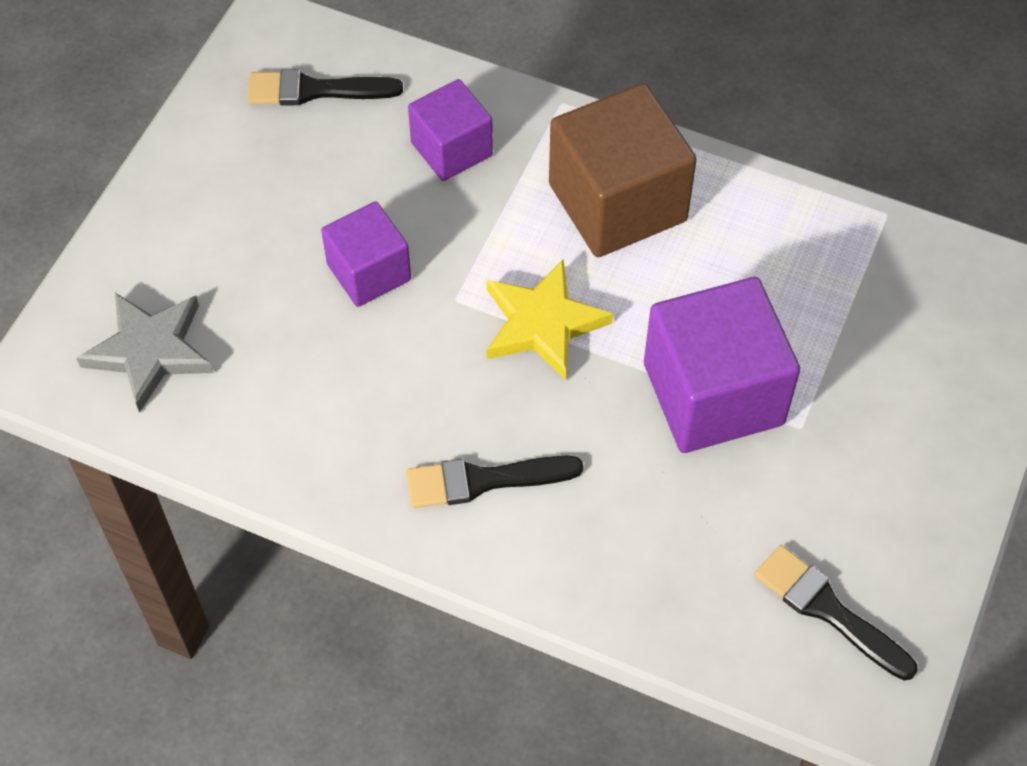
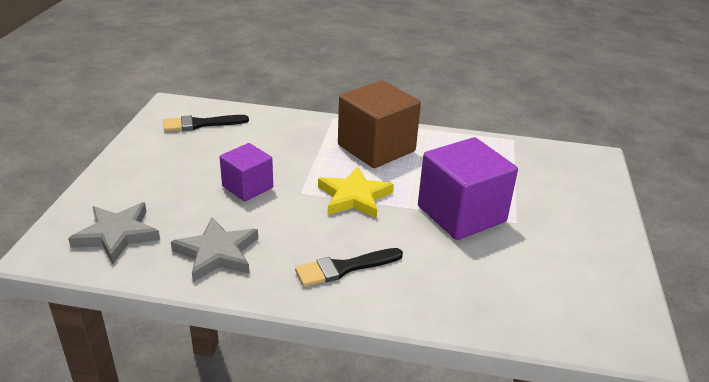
camera: 15 degrees left, 25 degrees down
purple cube [408,79,493,181] -> none
black brush [754,545,918,680] -> none
none -> grey star [171,217,258,282]

